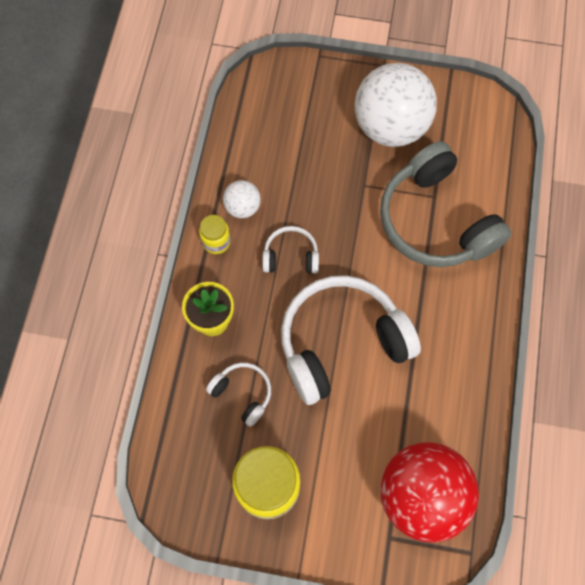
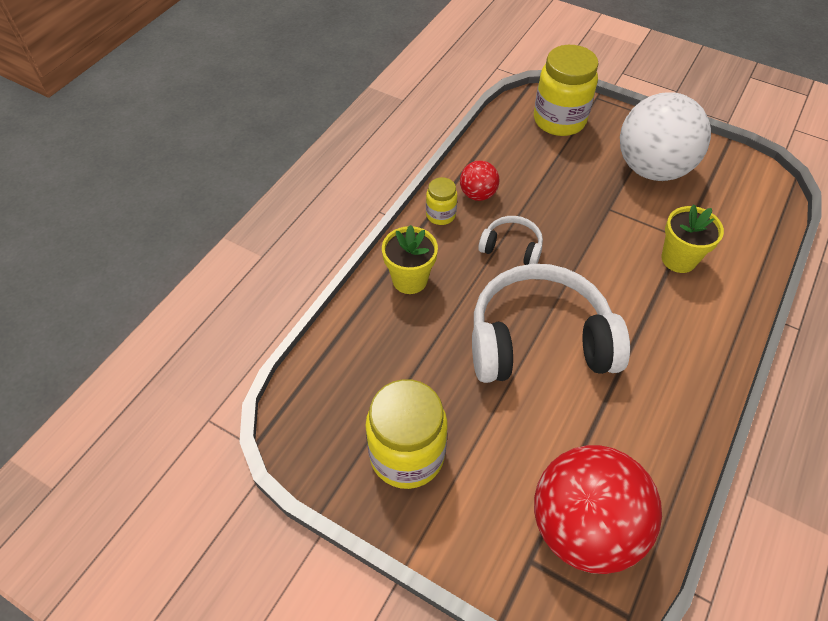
camera: 20 degrees right, 15 degrees down
white headphones [206,362,271,427] -> none
white ball [223,180,261,218] -> red ball [460,161,500,201]
grey headphones [380,141,512,267] -> yellow flower pot [661,204,724,273]
none -> yellow jar [534,45,598,136]

